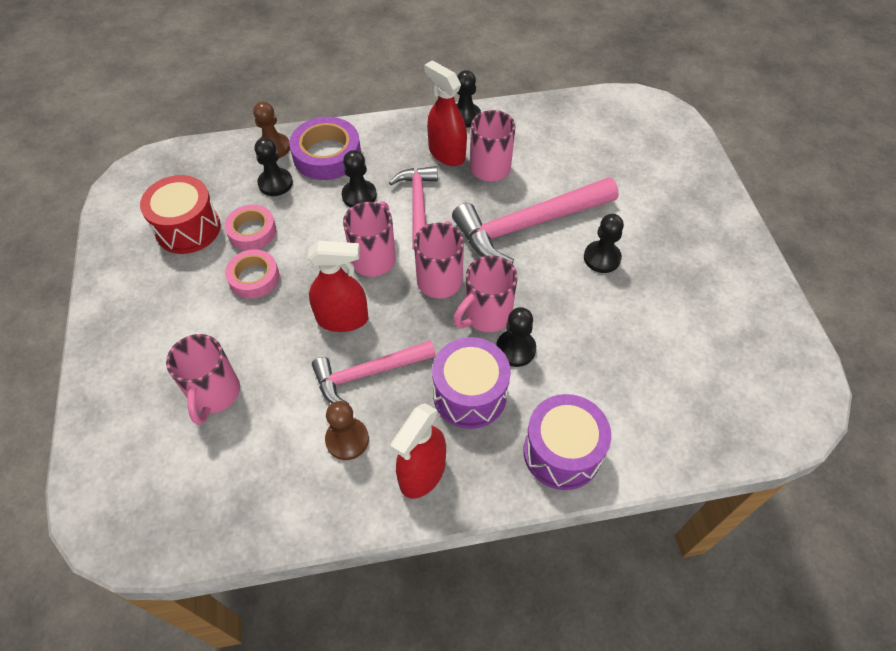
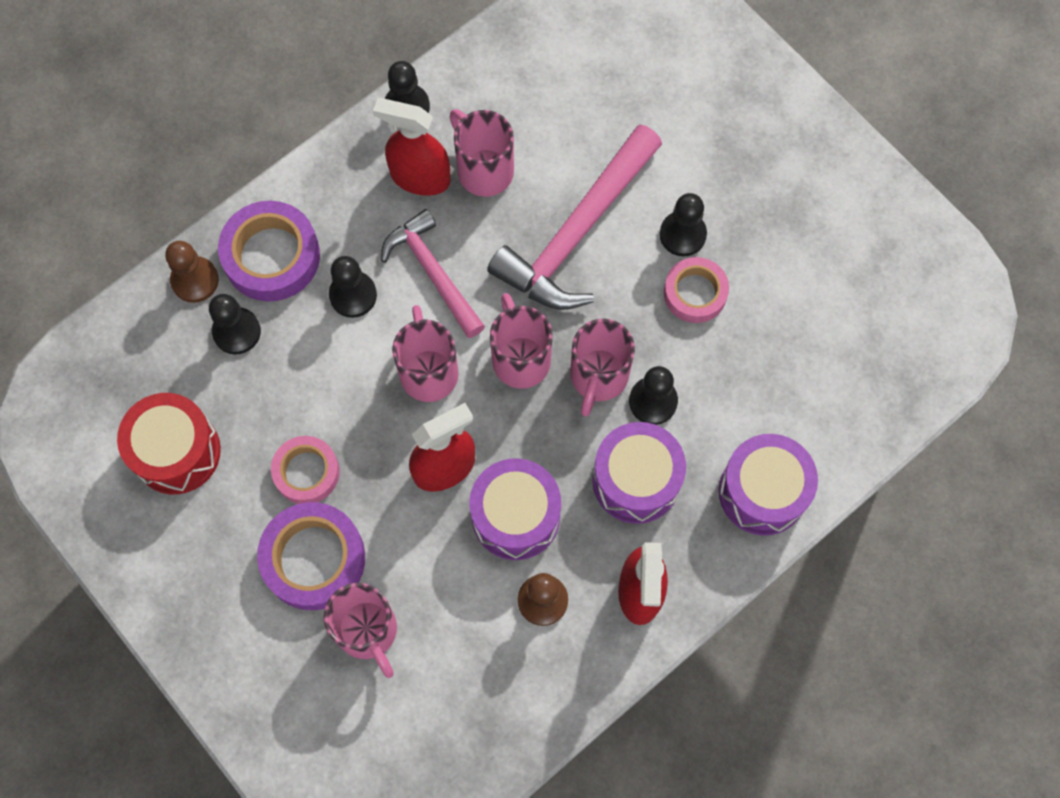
camera: 30 degrees left, 15 degrees up
pink tape [225,205,276,250] -> pink tape moved to [664,257,729,323]
pink hammer [312,340,436,404] -> purple drum [469,458,561,560]
none -> purple tape [257,502,365,610]

